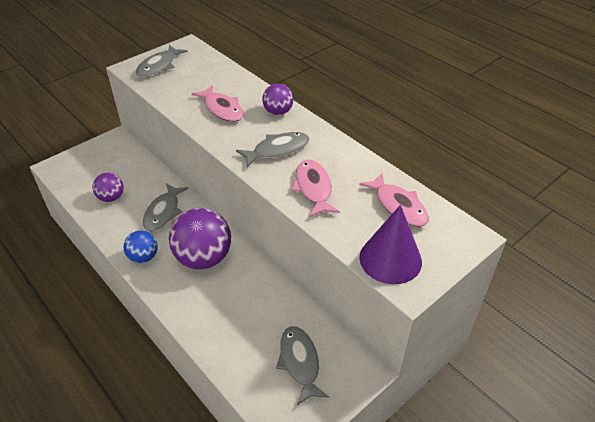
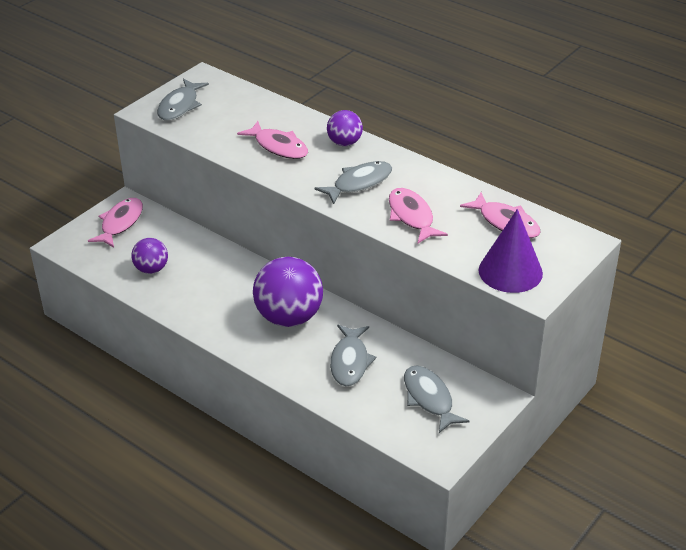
camera: 10 degrees left, 5 degrees down
blue ball [124,230,157,263] -> none
grey fish [143,183,188,231] -> grey fish moved to [330,325,377,387]
none -> pink fish [88,198,143,248]

